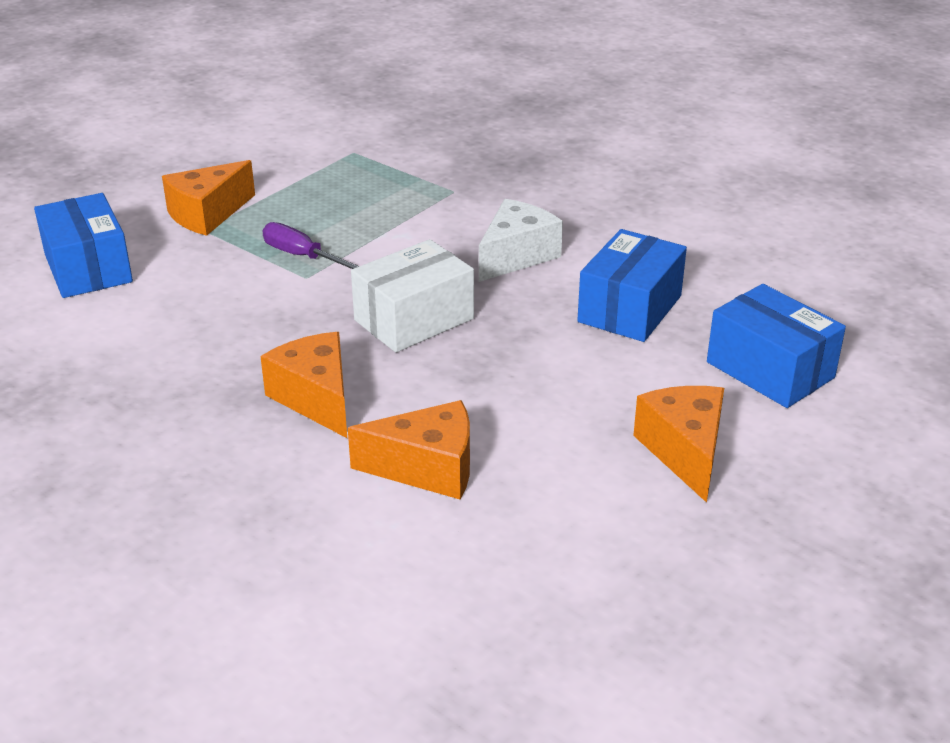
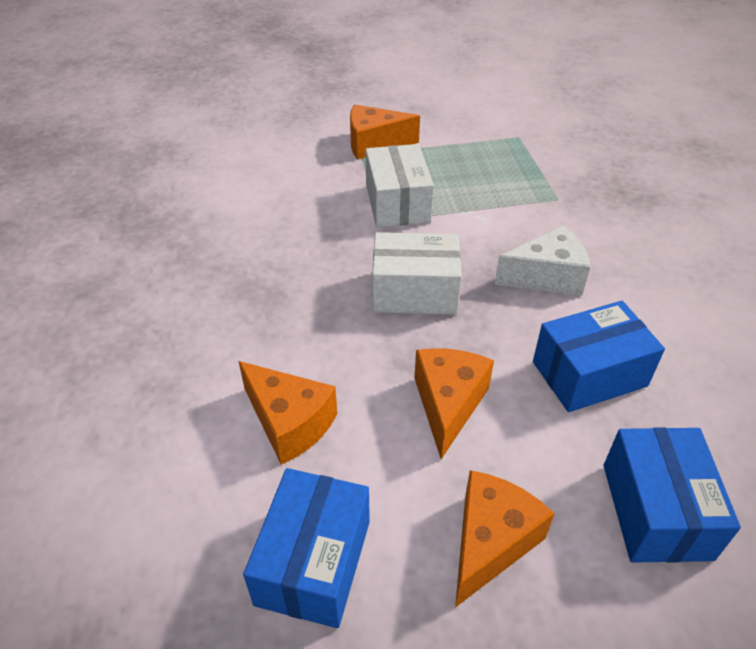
camera: 40 degrees right, 10 degrees up
blue box [34,193,133,298] -> blue box moved to [243,468,370,628]
orange cheese [260,332,347,438] -> orange cheese moved to [414,348,494,459]
purple screwdriver [262,222,359,269] -> white box [366,144,434,228]

